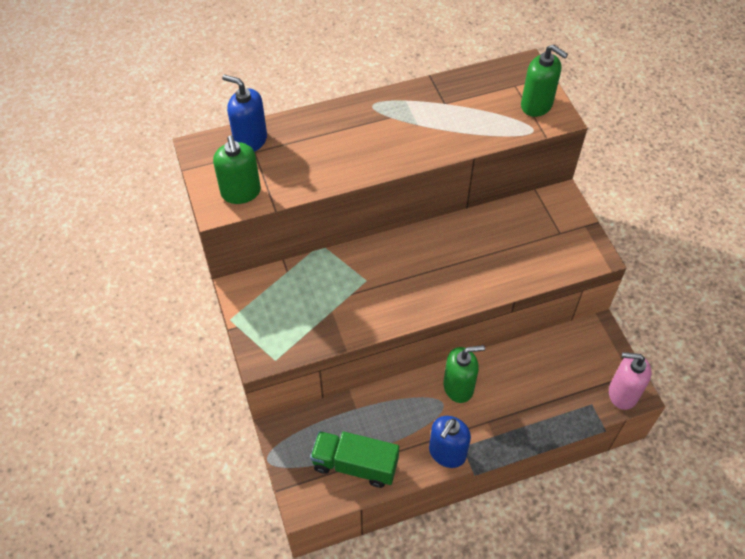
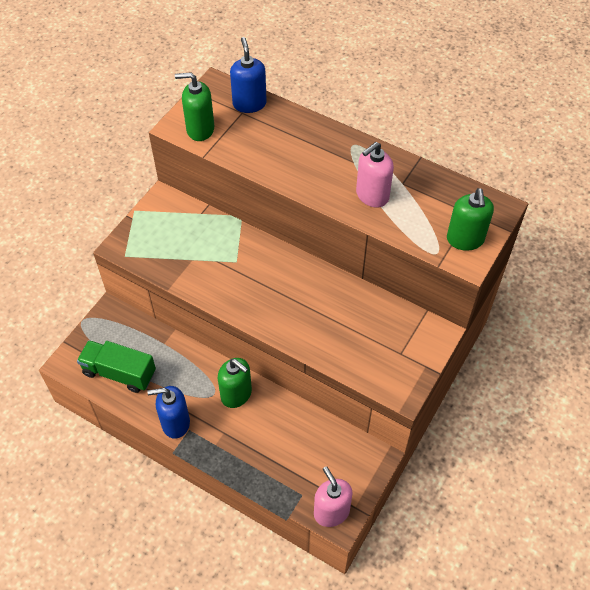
camera: 50 degrees right, 0 degrees up
green soap dispenser [213,136,261,204] -> green soap dispenser turned 60 degrees clockwise [175,73,214,141]
green truck [310,431,399,488] -> green truck turned 45 degrees counterclockwise [77,340,156,393]
none -> pink soap dispenser [356,142,394,207]

